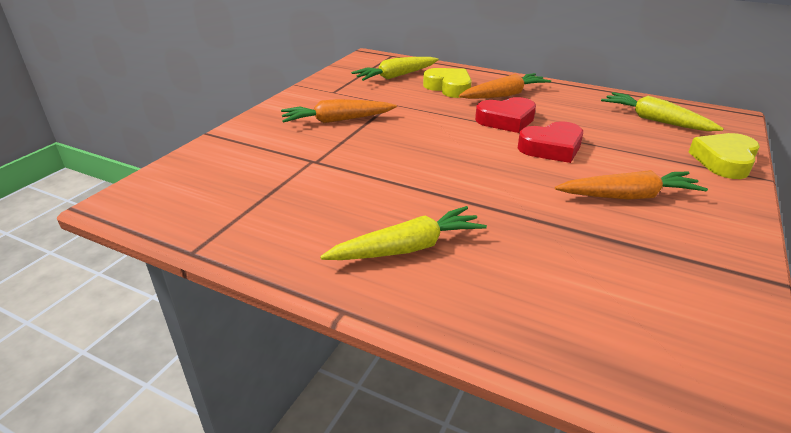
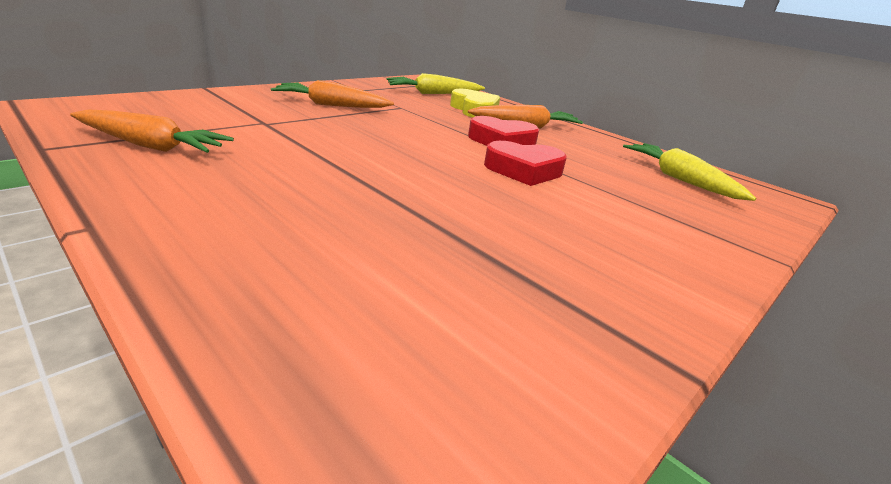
camera: 15 degrees right, 5 degrees down
yellow carrot [320,206,487,260] -> none
orange carrot [555,170,708,200] -> orange carrot moved to [70,109,234,153]
yellow heart [689,133,760,179] -> none

